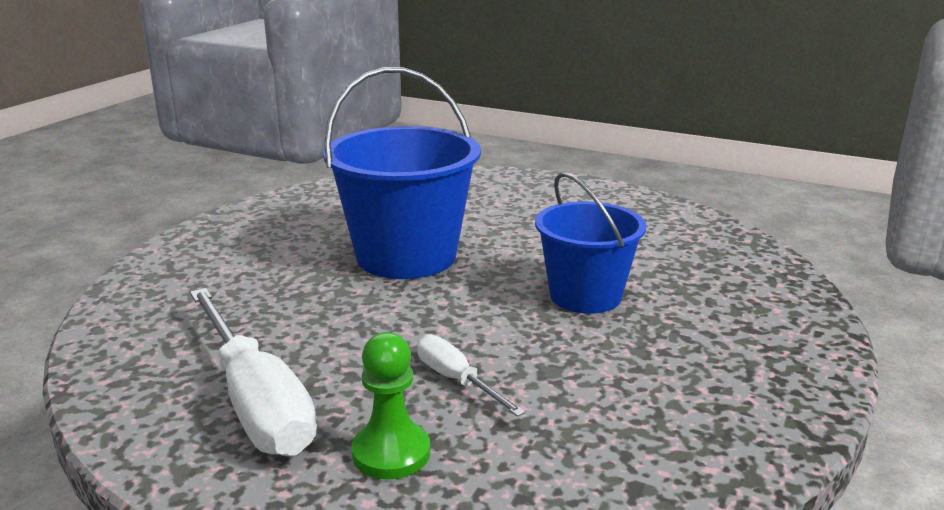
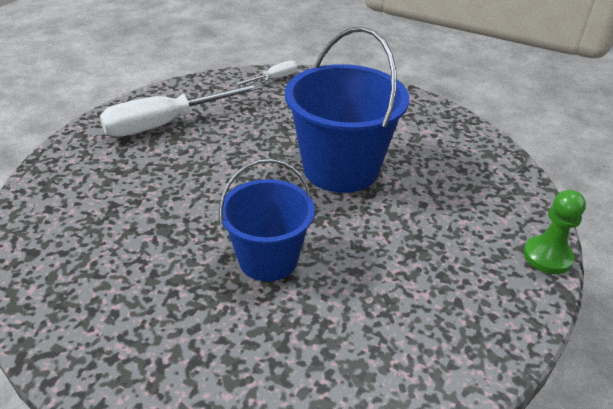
camera: 90 degrees right, 15 degrees up
green pawn [351,332,431,480] -> green pawn moved to [523,190,586,274]
white screwdriver [417,334,525,417] -> white screwdriver moved to [232,60,298,87]

